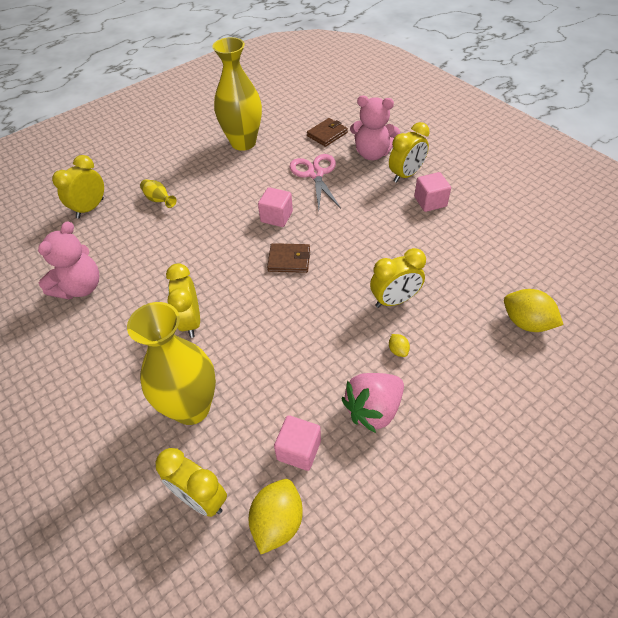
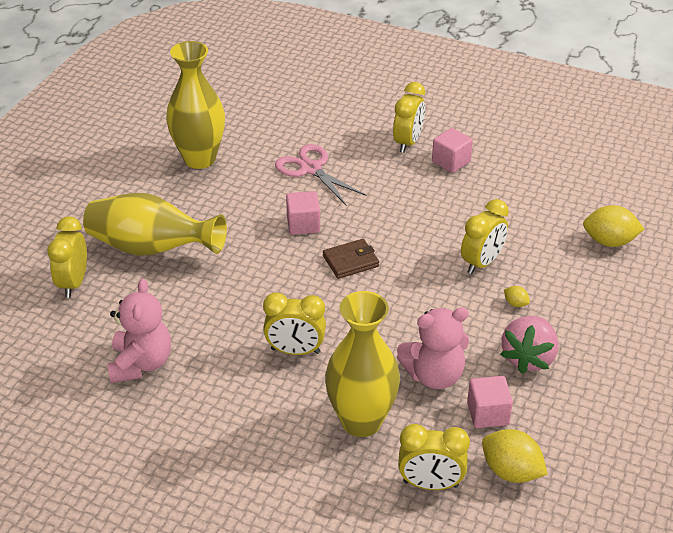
camera: 30 degrees left, 10 degrees down
yellow vase [140,179,177,208] -> yellow vase [83,193,227,256], size x2.39
yellow clock [166,263,200,338] -> yellow clock turned 45 degrees counterclockwise [263,292,326,355]
yellow lemon [249,479,303,554] -> yellow lemon turned 45 degrees counterclockwise [482,429,548,483]
brown wallet [307,118,348,147] -> none
pink teddy bear [350,96,400,160] -> pink teddy bear moved to [397,307,469,389]

